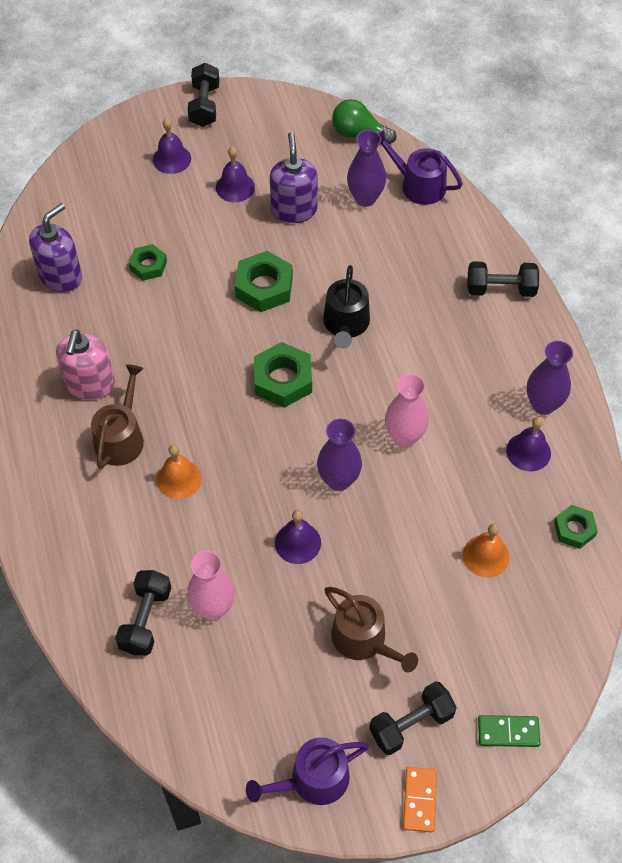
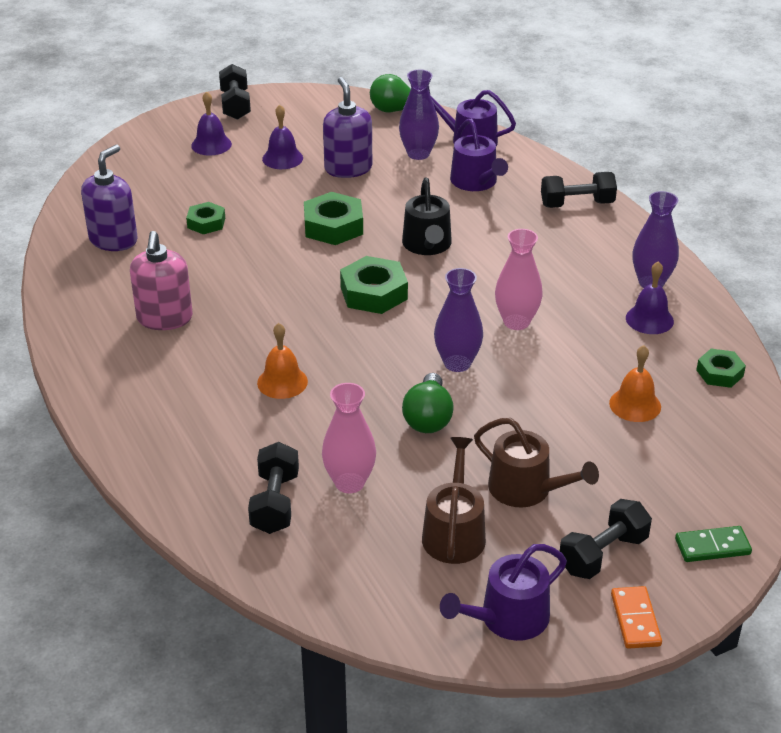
camera: 10 degrees left, 20 degrees down
brown watering can [91,364,144,469] -> brown watering can moved to [422,437,486,564]
purple bell [275,510,321,564] -> green light bulb [402,373,454,433]
none -> purple watering can [450,119,508,191]

